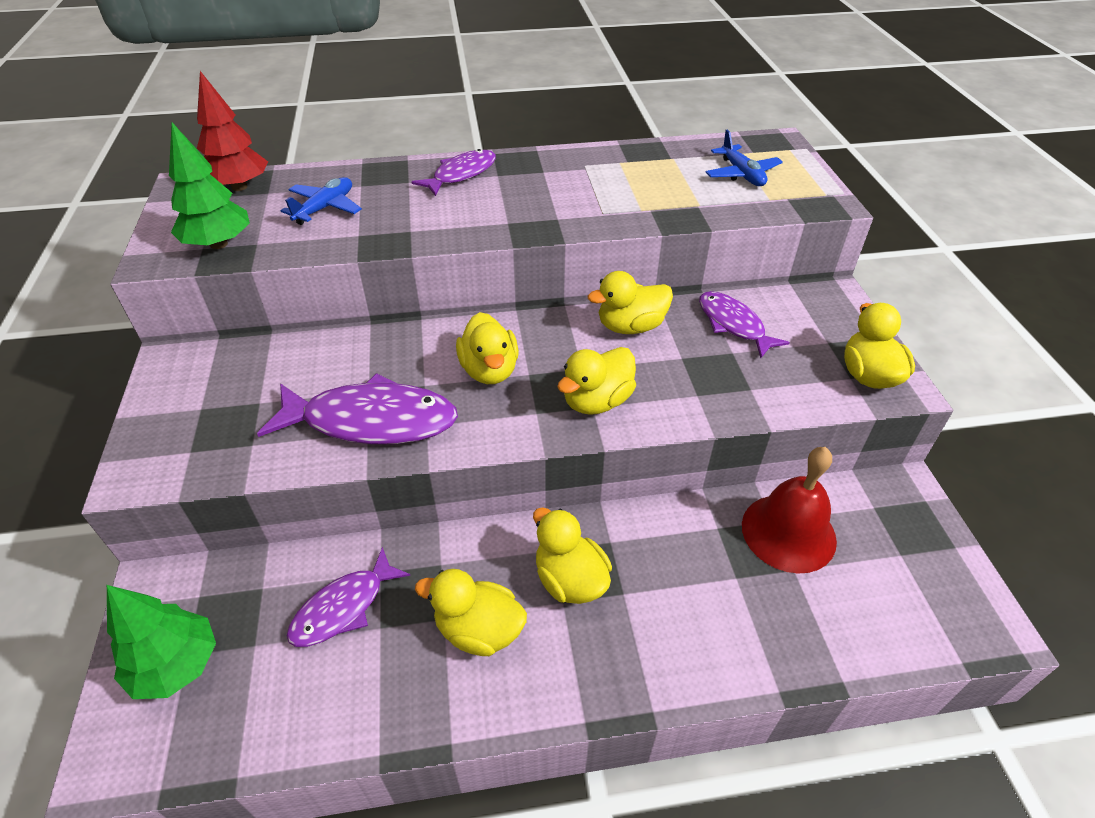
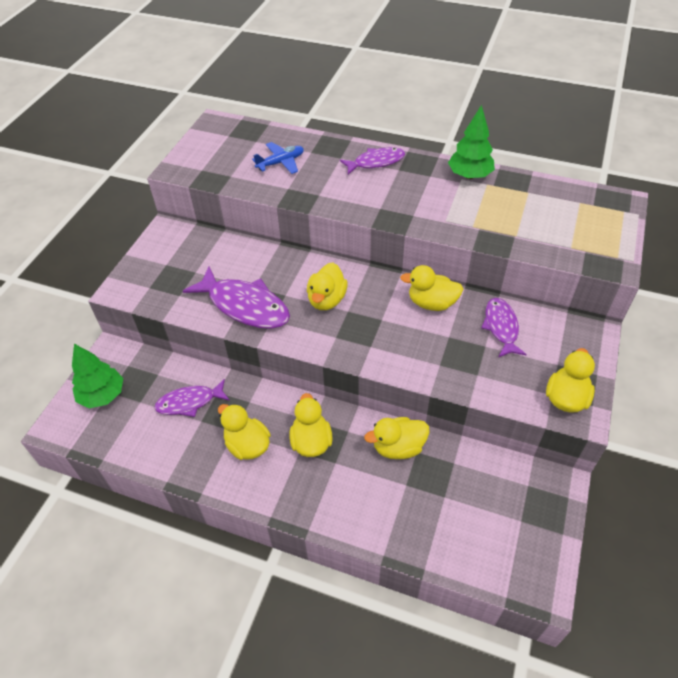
camera: 30 degrees right, 5 degrees up
green tree [169,122,250,249] -> green tree moved to [448,105,495,179]
red tree [197,71,268,191] -> none
yellow duck [557,347,636,415] -> yellow duck moved to [364,417,430,459]
blue plane [705,130,783,186] -> none
red bell [742,447,837,574] -> none

